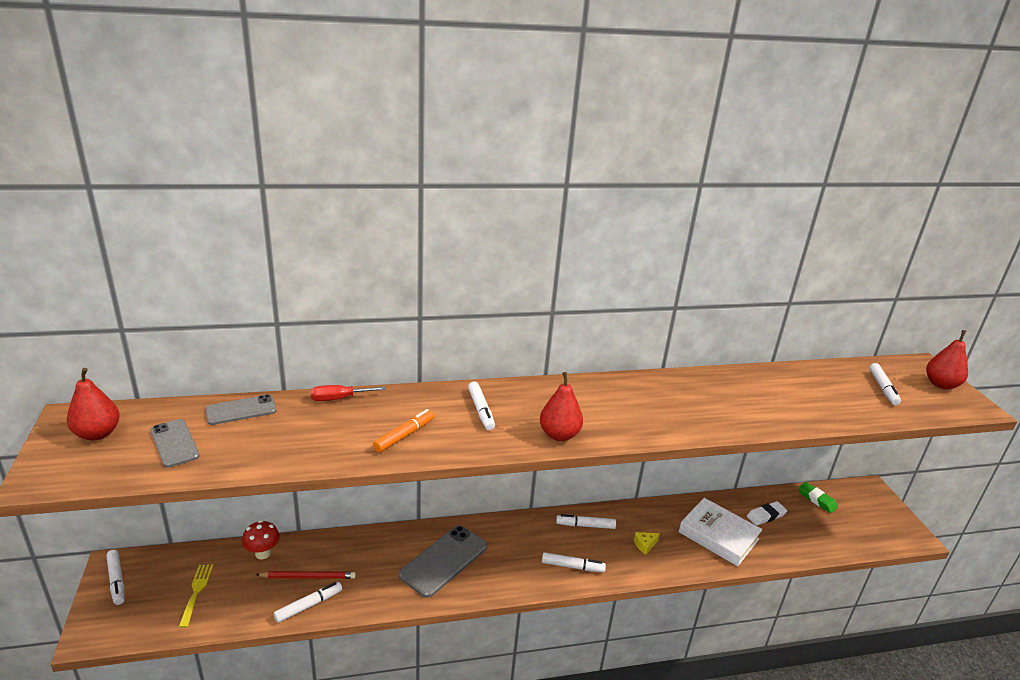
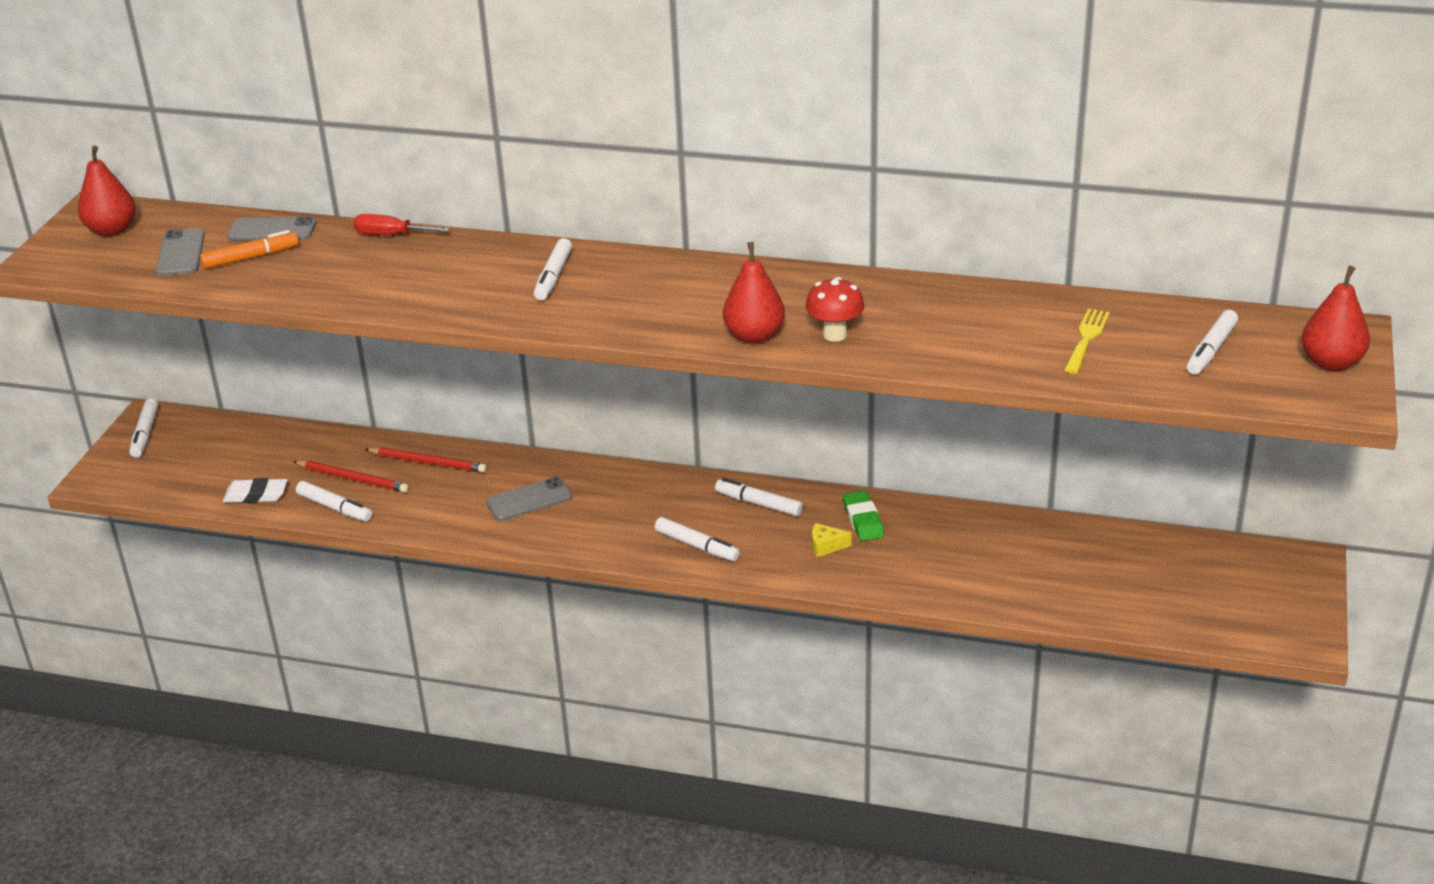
camera: 30 degrees right, 5 degrees up
yellow fork [179,565,213,628] -> yellow fork moved to [1064,309,1110,374]
red mushroom [242,520,280,559] -> red mushroom moved to [806,277,864,342]
white marker [274,582,342,623] -> white marker turned 45 degrees clockwise [296,481,372,521]
orange marker [373,409,434,453] -> orange marker moved to [200,230,299,269]
grey phone [399,525,487,598] -> grey phone [486,477,572,521], size x0.62
red pear [540,372,583,441] -> red pear moved to [723,242,785,344]
white book [679,498,763,566] -> none
white eraser [747,501,787,526] -> white eraser moved to [223,478,287,503]
green eraser [799,482,838,513] -> green eraser moved to [843,491,884,541]
none -> red pencil [365,447,487,473]

